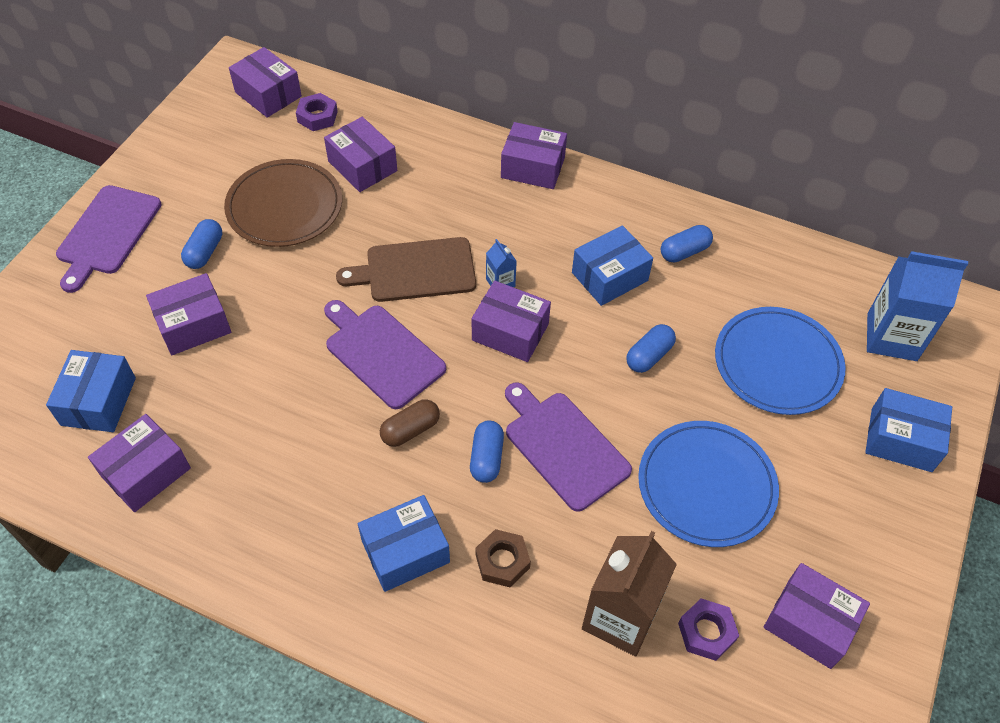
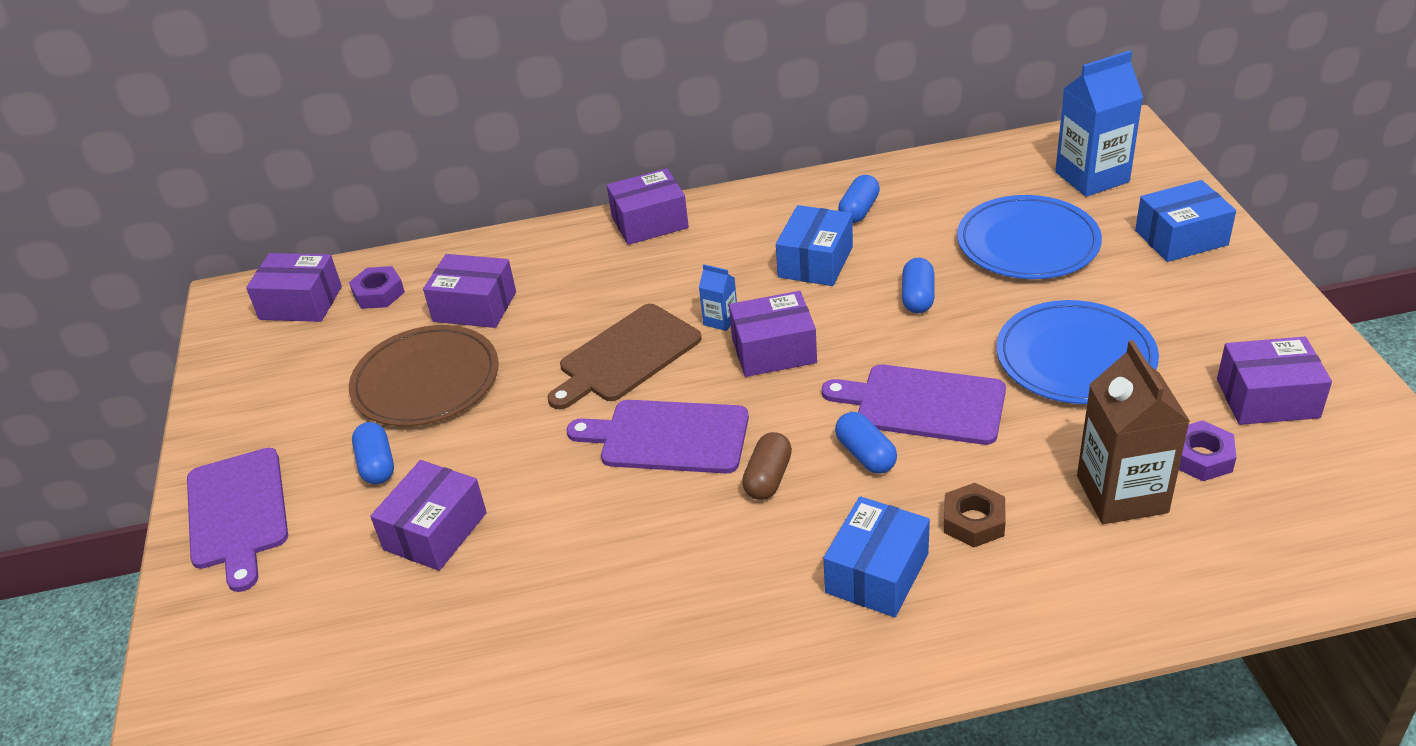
camera: 30 degrees left, 15 degrees down
blue box [46,350,136,432] -> none
purple box [88,414,191,512] -> none

